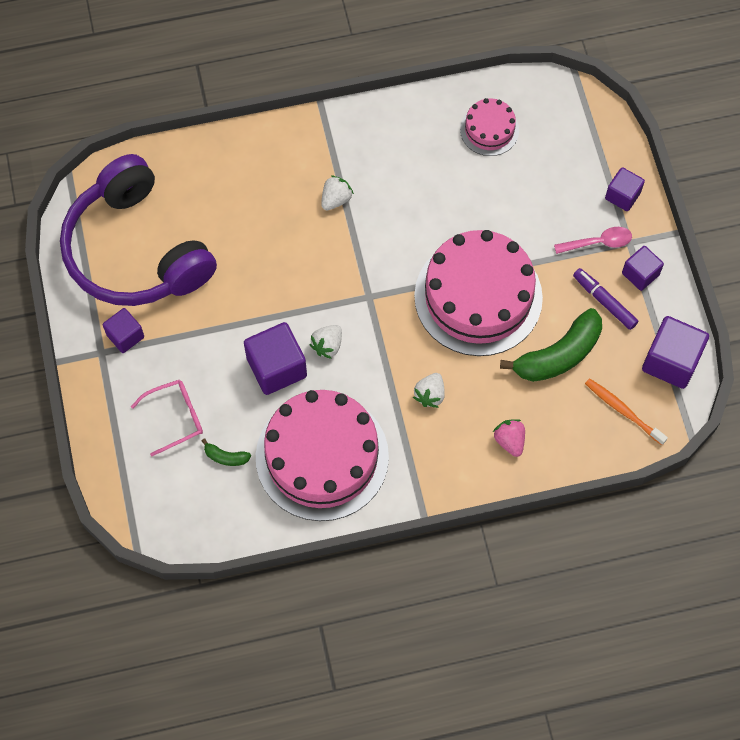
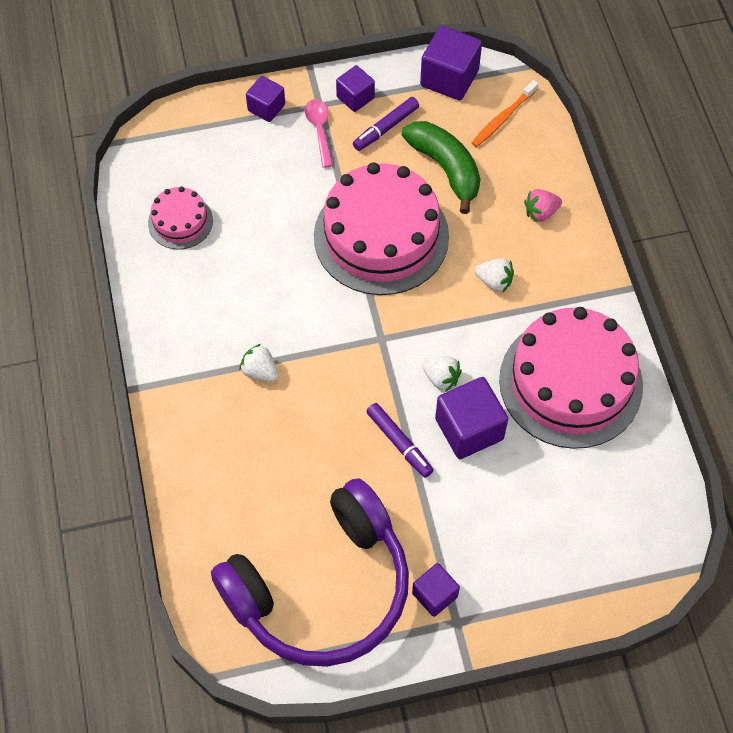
camera: 90 degrees left, 5 degrees down
pink glasses [131,380,203,456] -> none
green banana [202,439,251,466] -> none
none -> purple marker [366,403,433,478]

